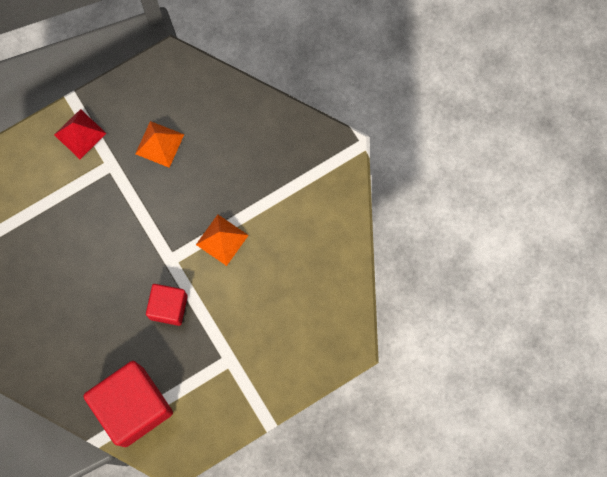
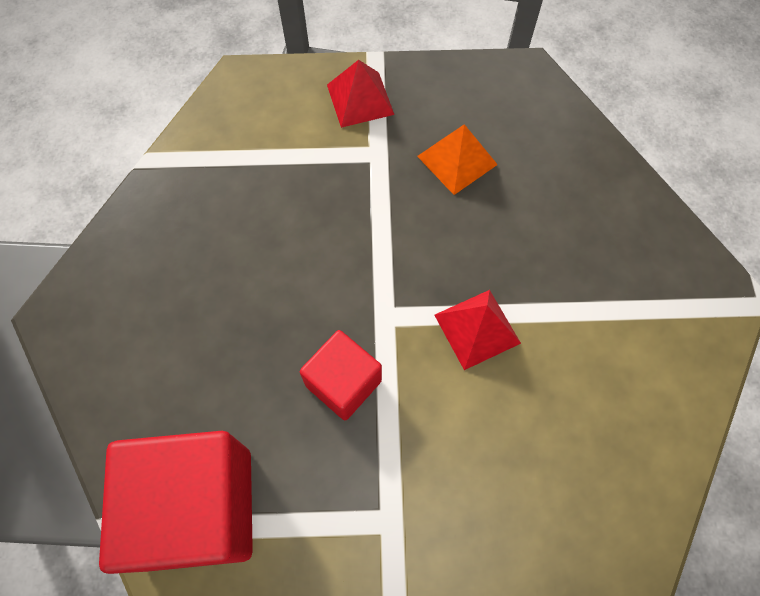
camera: 30 degrees right, 10 degrees down
orange pyramid [196,215,249,266] -> red pyramid [434,290,521,370]

